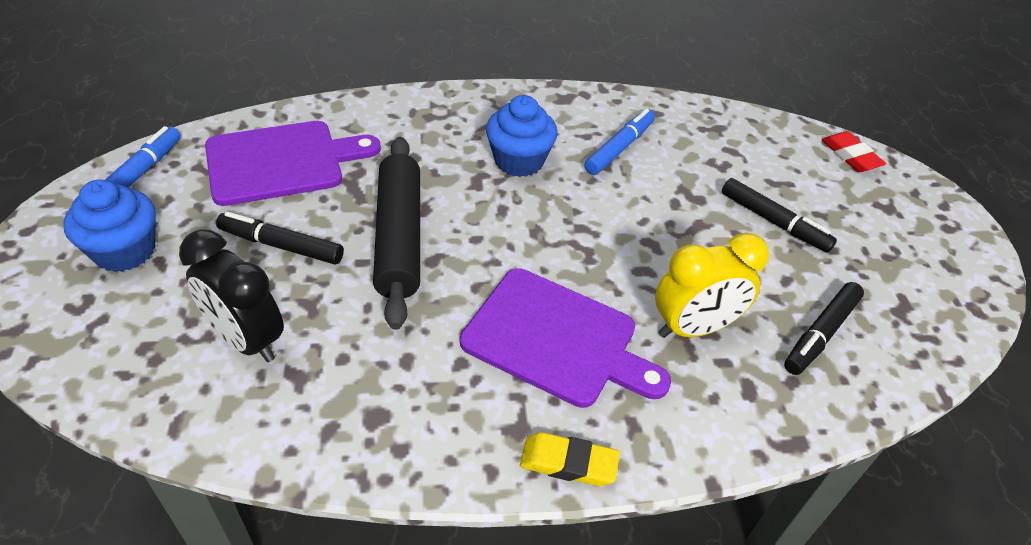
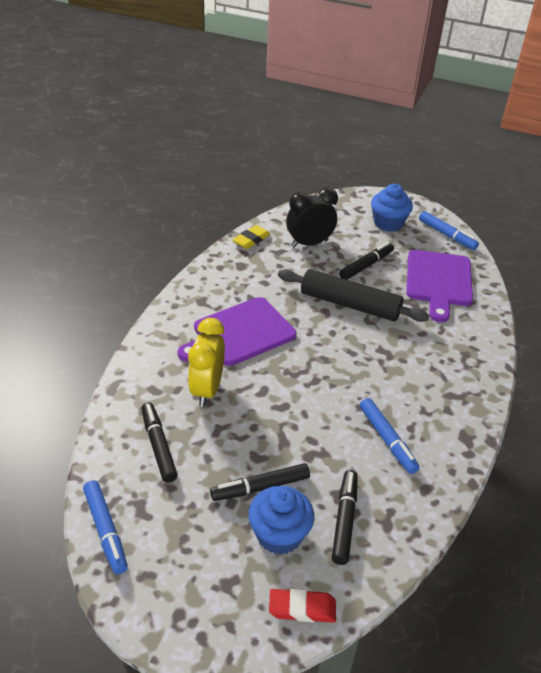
camera: 120 degrees right, 5 degrees down
blue cupcake [486,95,558,177] -> blue cupcake moved to [248,486,314,555]
yellow eraser [520,432,620,486] -> yellow eraser moved to [232,225,270,249]
none -> blue marker [83,480,128,574]
none -> black marker [332,470,358,565]

